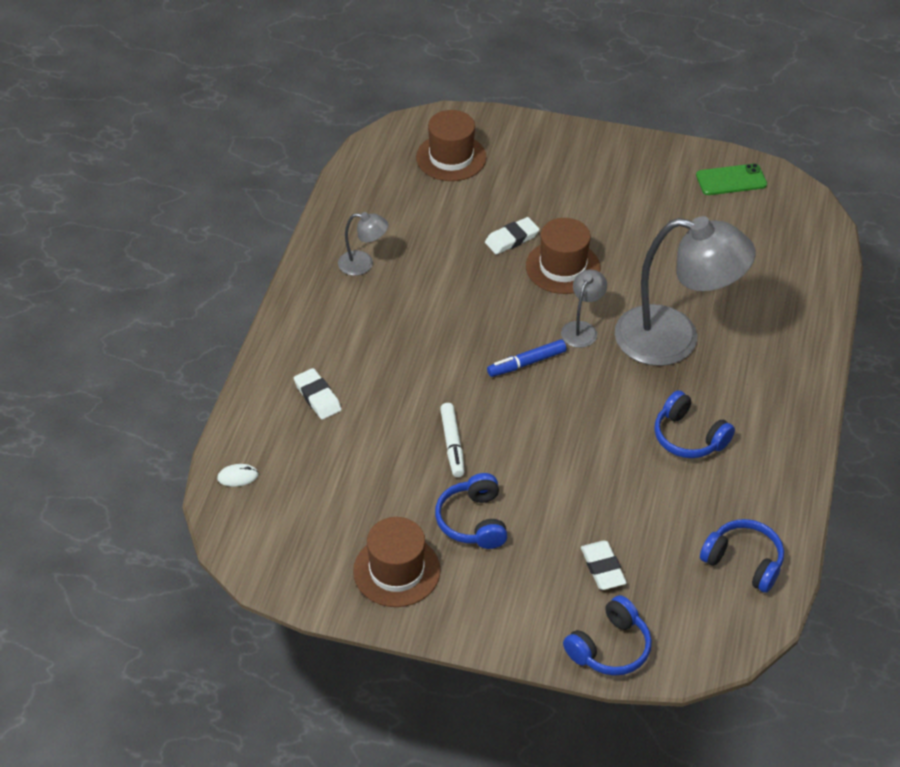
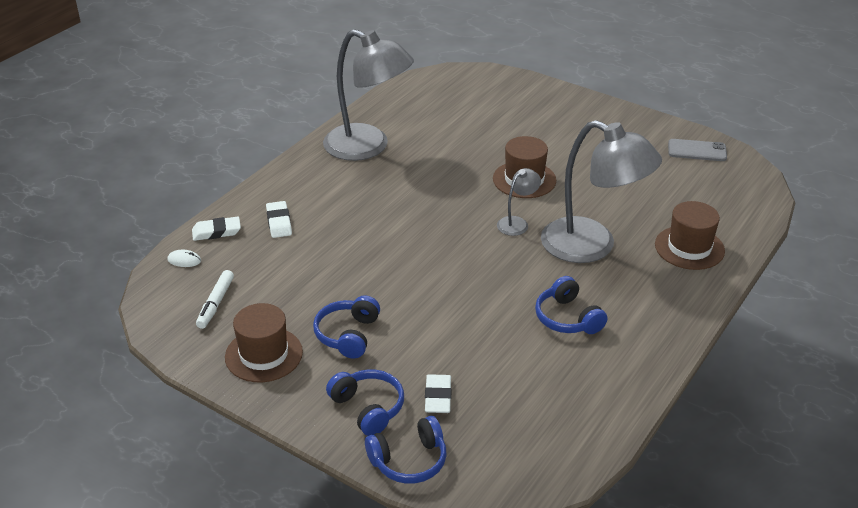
camera: 20 degrees right, 10 degrees down
grey lamp [338,212,388,276] -> grey lamp [323,29,414,161], size x2.27
brown hat [416,110,487,181] -> brown hat moved to [655,201,725,270]
white marker [440,403,464,477] -> white marker moved to [196,270,234,329]
white eraser [485,217,540,254] -> white eraser moved to [192,217,241,241]
blue marker [487,339,567,377] -> none
green phone [696,164,767,195] -> grey phone [668,139,727,161]
blue headphones [700,519,784,593] -> blue headphones moved to [326,369,404,436]

